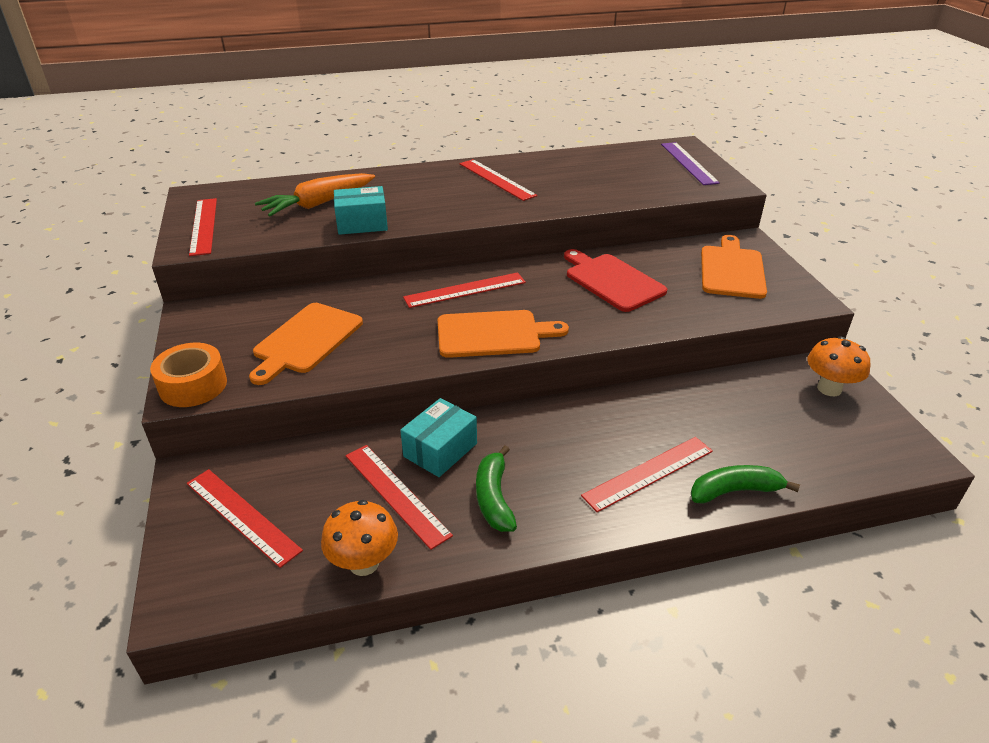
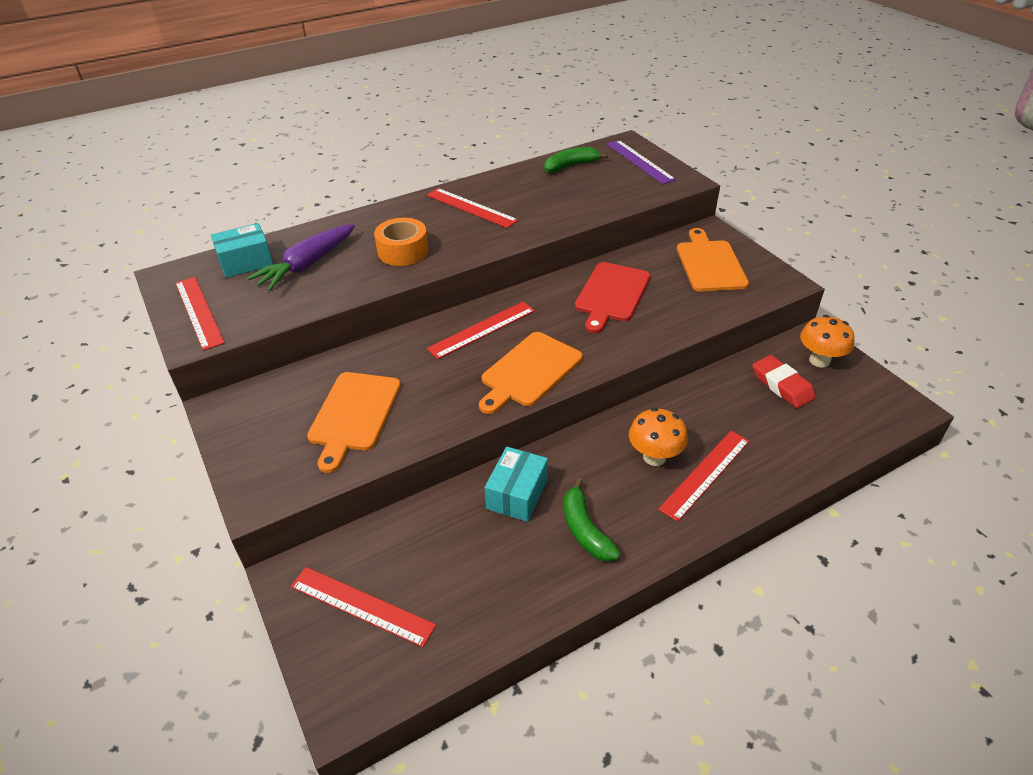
camera: 15 degrees left, 5 degrees up
orange tape [150,343,227,407] -> orange tape moved to [374,218,428,266]
orange carrot [255,173,375,216] -> purple carrot [246,224,355,291]
orange mushroom [321,500,398,576] -> orange mushroom moved to [629,408,688,466]
turquoise box [334,186,388,235] -> turquoise box moved to [211,223,273,278]
red ruler [346,445,453,550] -> none
orange cutting board [438,310,569,358] -> orange cutting board turned 150 degrees clockwise [479,332,583,414]
red cutting board [564,249,667,312] -> red cutting board turned 105 degrees counterclockwise [575,262,651,333]
green banana [691,465,800,504] -> green banana moved to [544,147,608,173]
none -> red eraser [752,355,816,408]

